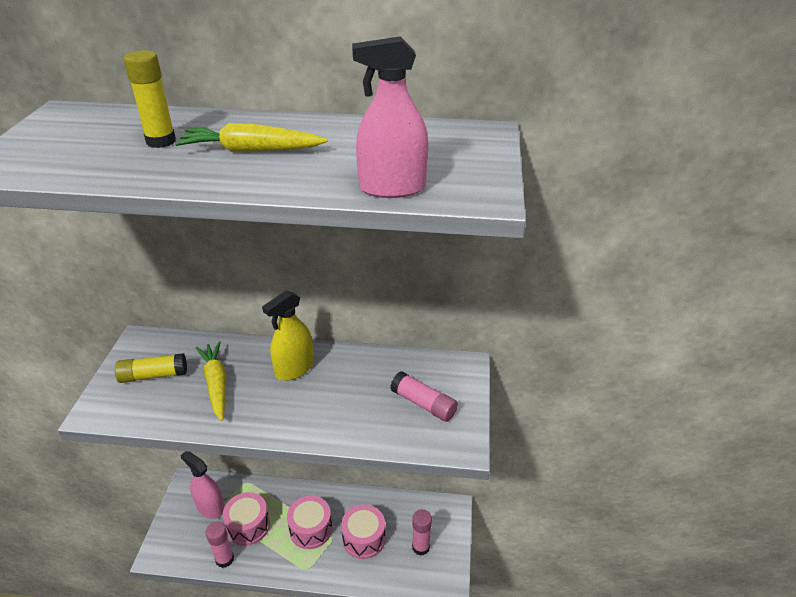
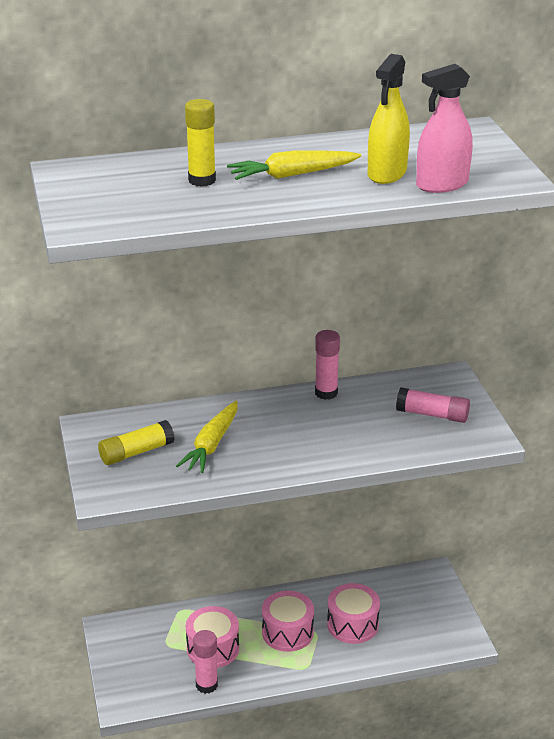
camera: 20 degrees left, 5 degrees down
pink spray bottle [180,451,225,519] -> none
yellow carrot [196,341,227,421] -> yellow carrot turned 120 degrees counterclockwise [176,401,238,473]
yellow spray bottle [262,290,314,381] -> yellow spray bottle moved to [368,54,410,184]
pink glue stick [412,509,432,556] -> pink glue stick moved to [315,330,340,400]

